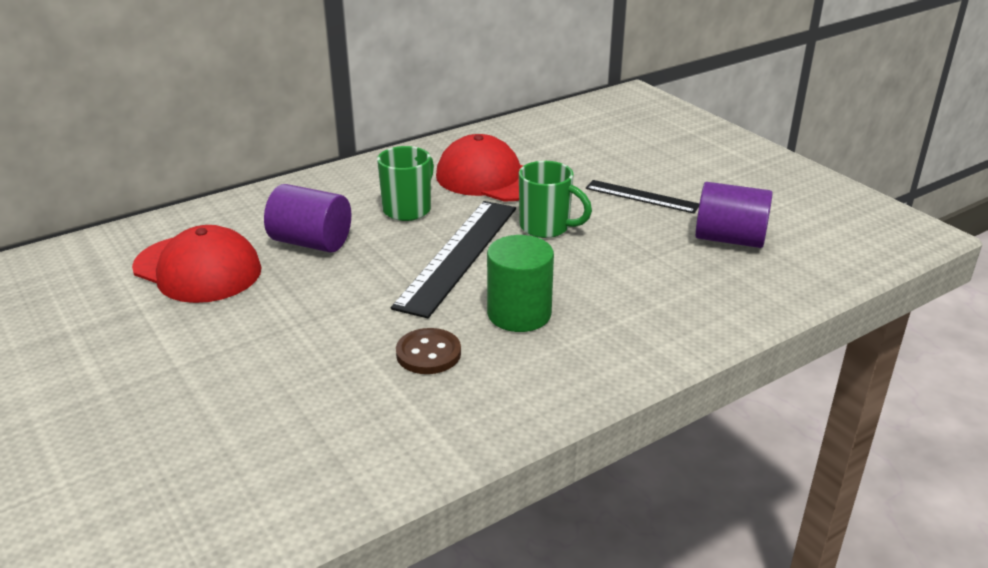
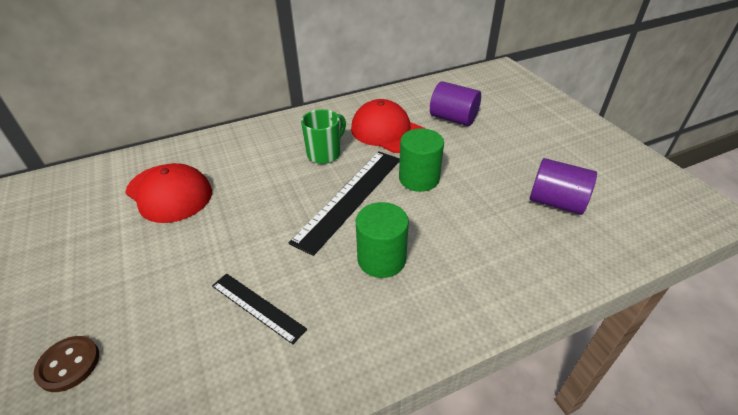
camera: 10 degrees right, 10 degrees up
purple cylinder [264,184,351,253] -> purple cylinder moved to [430,81,481,126]
brown button [396,328,461,374] -> brown button moved to [34,336,99,392]
green mug [519,161,592,238] -> green cylinder [399,128,444,192]
black ruler [586,180,699,213] -> black ruler moved to [212,273,307,344]

